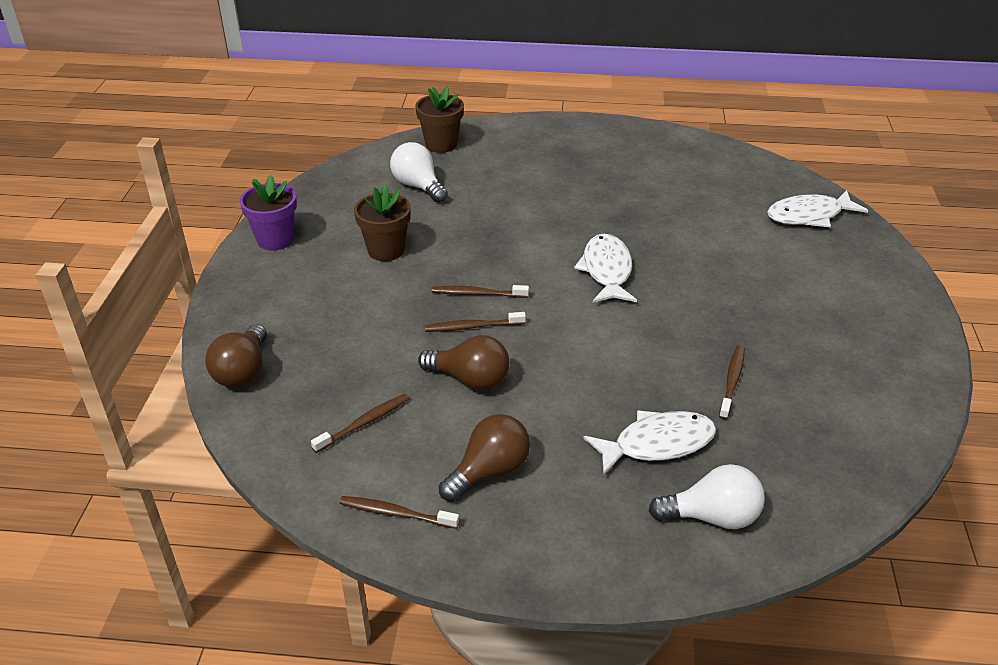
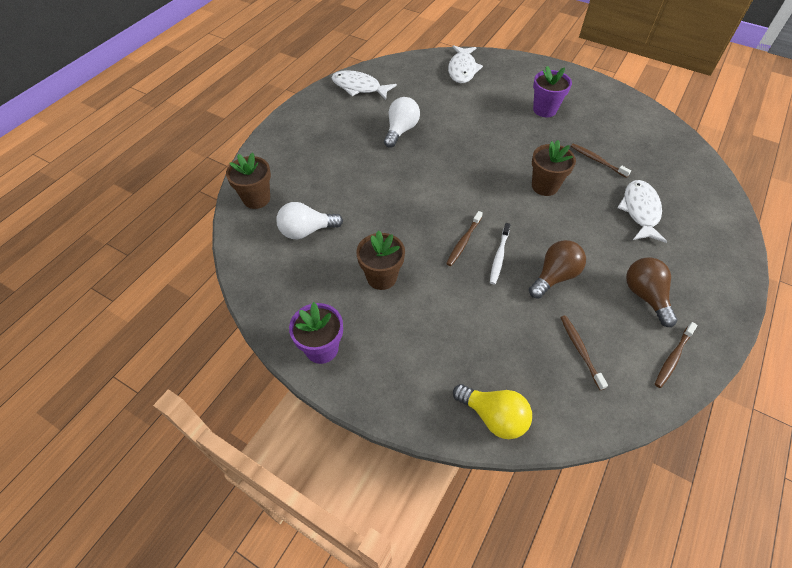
camera: 65 degrees left, 15 degrees up
brown light bulb [205,324,267,388] -> yellow light bulb [453,384,532,439]
brown toothbrush [425,312,526,332] -> white toothbrush [490,223,511,284]
white fish [574,234,637,303] -> white fish moved to [332,70,397,100]
white light bulb [649,464,765,529] -> white light bulb moved to [384,97,420,148]
none -> brown flower pot [532,140,576,196]
none -> purple flower pot [533,66,572,117]

